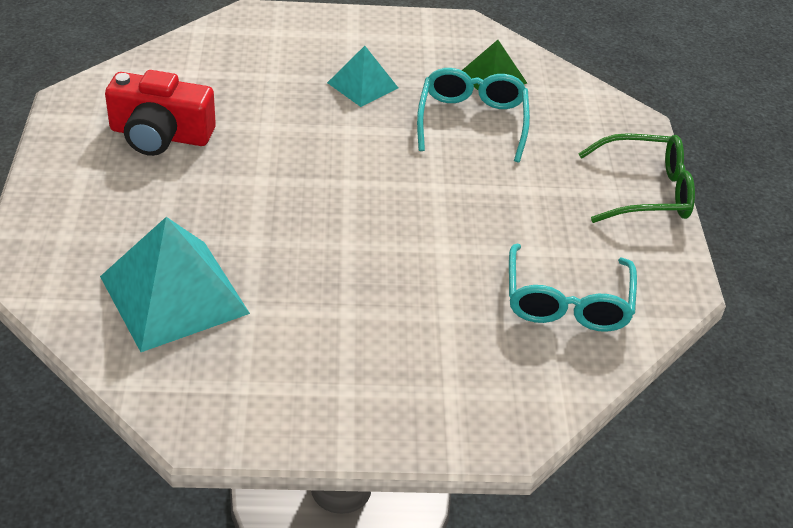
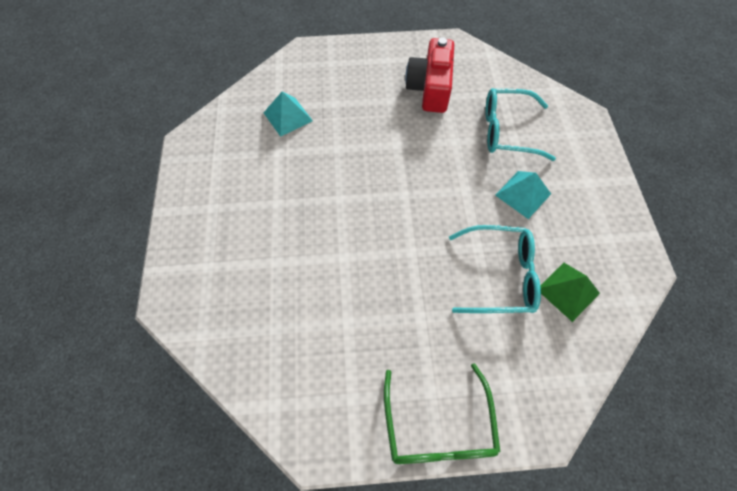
camera: 90 degrees right, 20 degrees up
turquoise pyramid [100,217,250,352] -> turquoise pyramid [264,92,313,137], size x0.55
turquoise glasses [509,244,637,332] -> turquoise glasses moved to [485,88,556,161]

